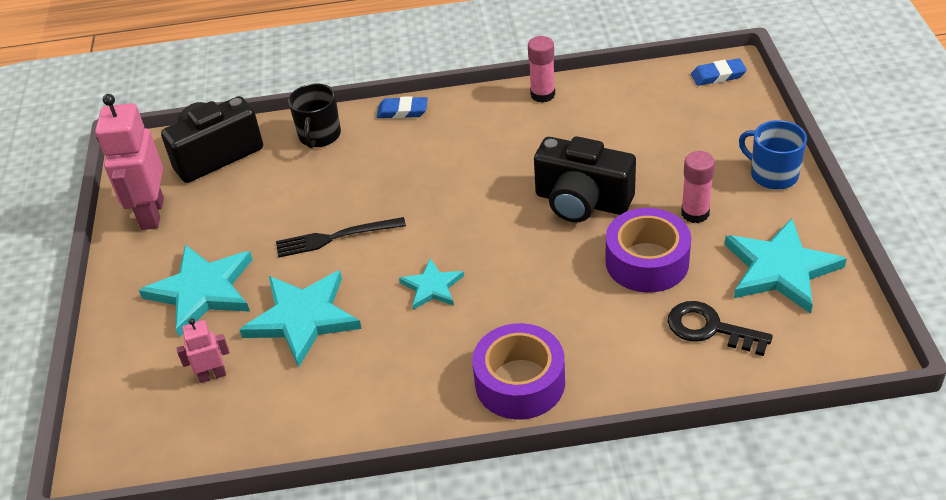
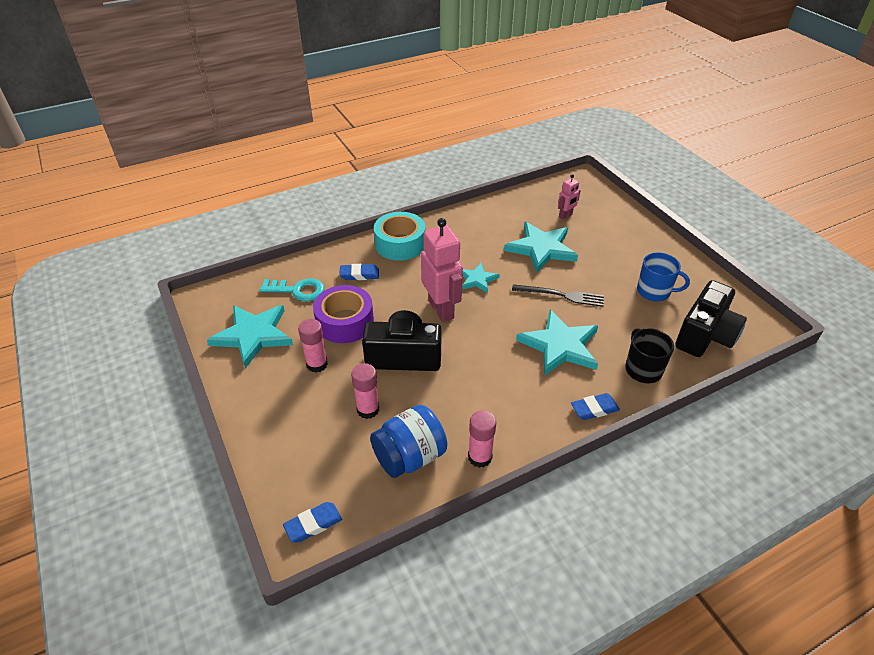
camera: 155 degrees right, 0 degrees up
pink robot [95,94,164,230] -> pink robot moved to [421,218,463,322]
turquoise star [139,244,253,337] -> turquoise star moved to [516,310,598,376]
black fork [276,217,406,258] -> black fork turned 45 degrees clockwise [512,284,604,307]
purple tape [472,323,565,419] -> turquoise tape [374,212,426,261]
black key [668,301,773,356] -> turquoise key [260,278,325,301]
blue mug [739,120,807,190] -> blue mug moved to [637,253,690,301]
none -> blue eraser [339,264,379,280]
none -> pink glue stick [351,363,380,419]
none -> blue jar [370,405,447,478]

